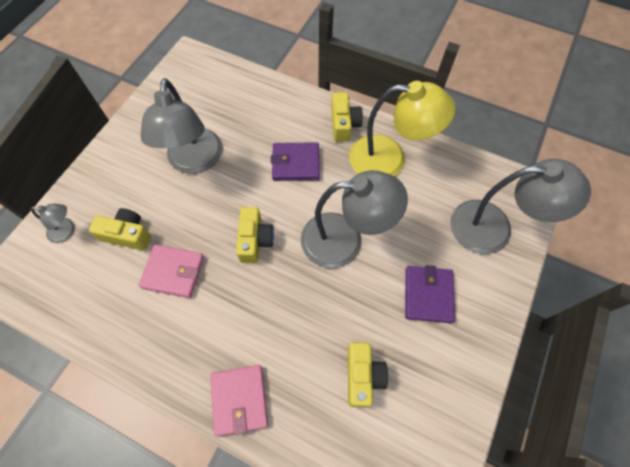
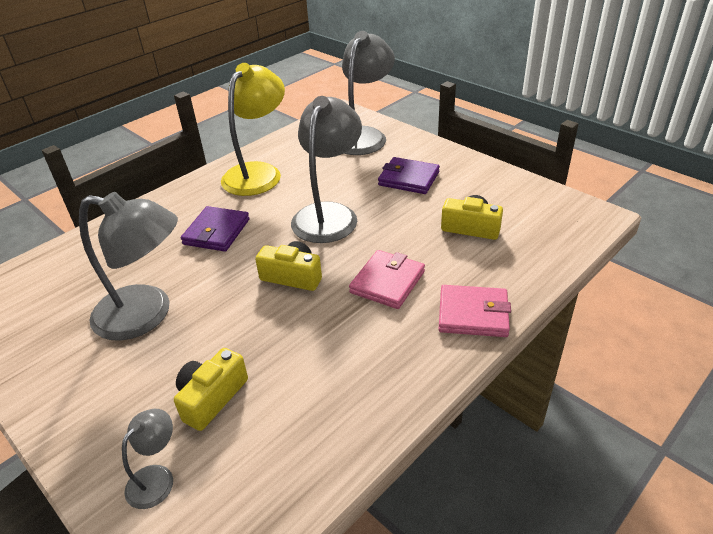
camera: 70 degrees left, 25 degrees down
pink wallet [139,245,204,298] -> pink wallet moved to [349,250,425,309]
yellow camera [332,92,363,142] -> none

